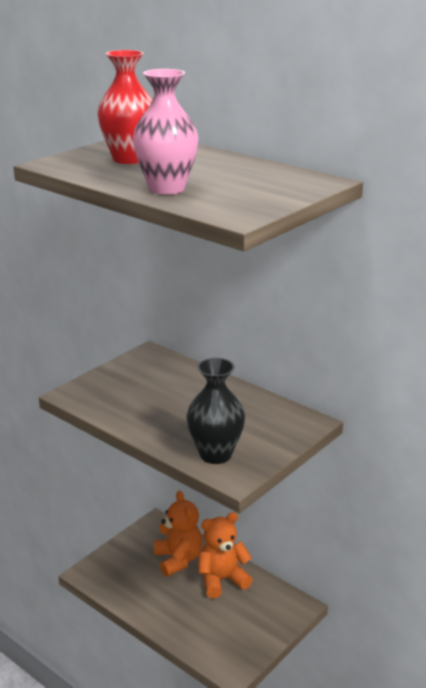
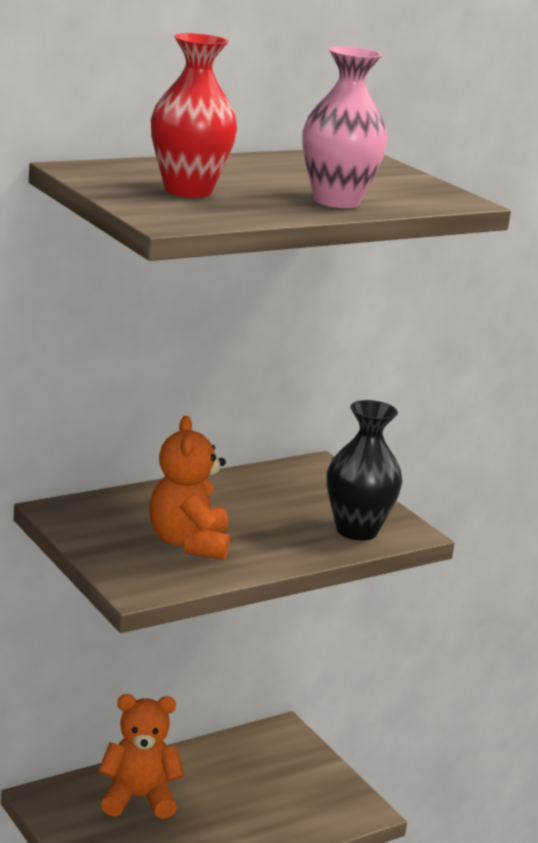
camera: 75 degrees left, 5 degrees down
orange teddy bear [198,512,253,598] -> orange teddy bear moved to [149,416,230,560]

